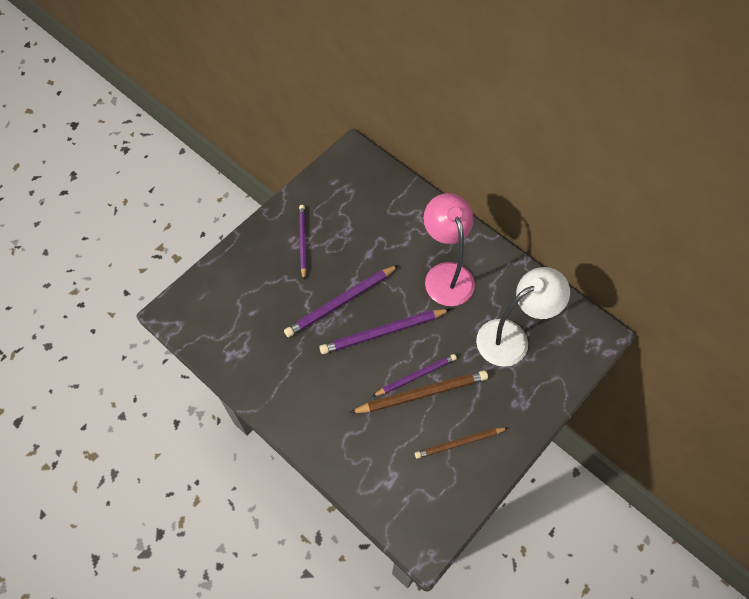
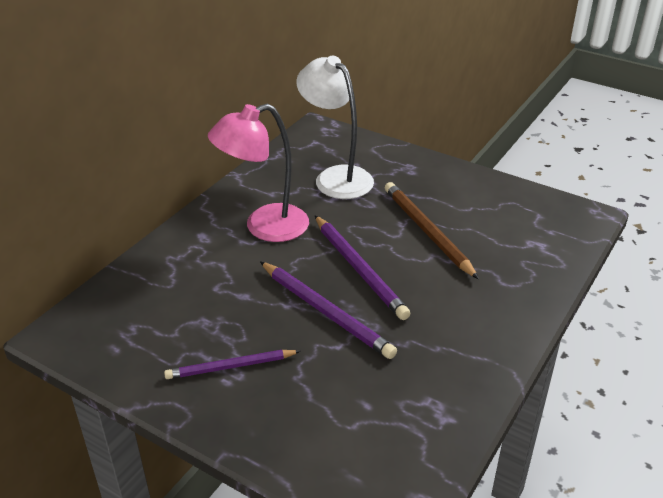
camera: 100 degrees left, 25 degrees down
purple pencil [372,354,457,397] -> none
brown pencil [415,427,508,459] -> none

